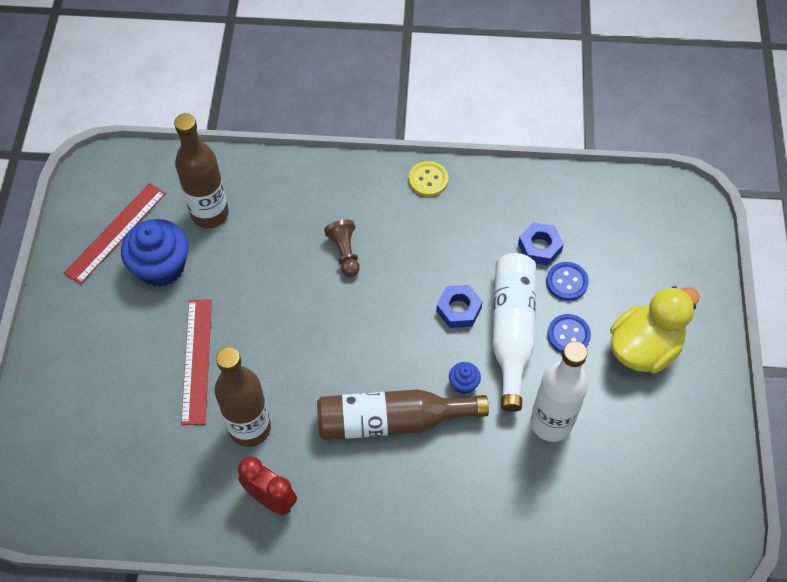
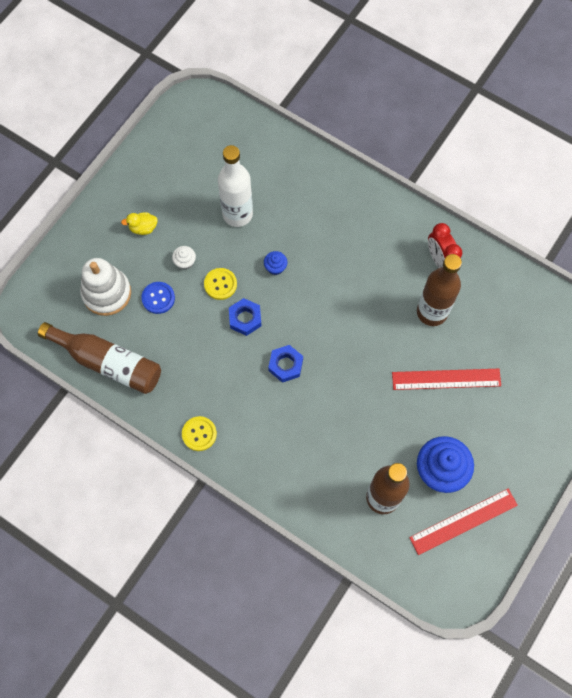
camera: 150 degrees left, 10 degrees up
red ruler [181,299,212,425] -> red ruler turned 60 degrees clockwise [392,369,501,390]
brown bottle [317,389,489,440] -> brown bottle moved to [38,322,161,394]
brown pawn [324,220,360,277] -> none
white bottle [492,253,536,412] -> yellow button [204,268,237,300]
blue nut [518,222,564,266] -> blue nut moved to [268,345,303,383]
blue button [547,314,591,353] -> white cupcake [172,246,196,270]
yellow duck [610,286,700,373] -> yellow duck [121,212,158,235], size x0.46
none -> white stacking toy [80,258,131,316]

